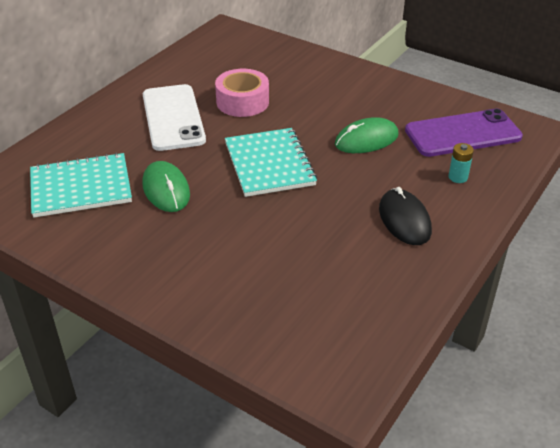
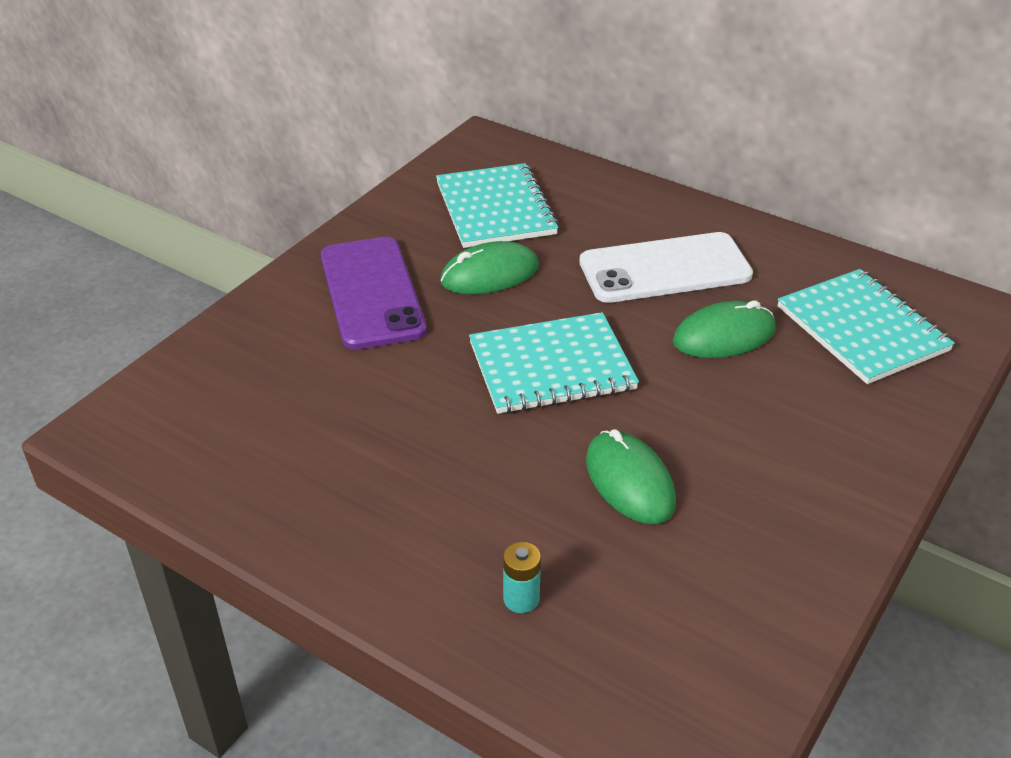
camera: 90 degrees right, 0 degrees up
pink tape [215,69,269,117] -> green mouse [673,301,776,358]
black mouse [379,187,432,245] -> none
purple phone [405,108,523,157] -> purple phone moved to [321,237,427,350]
none -> turquoise notebook [778,269,955,384]

